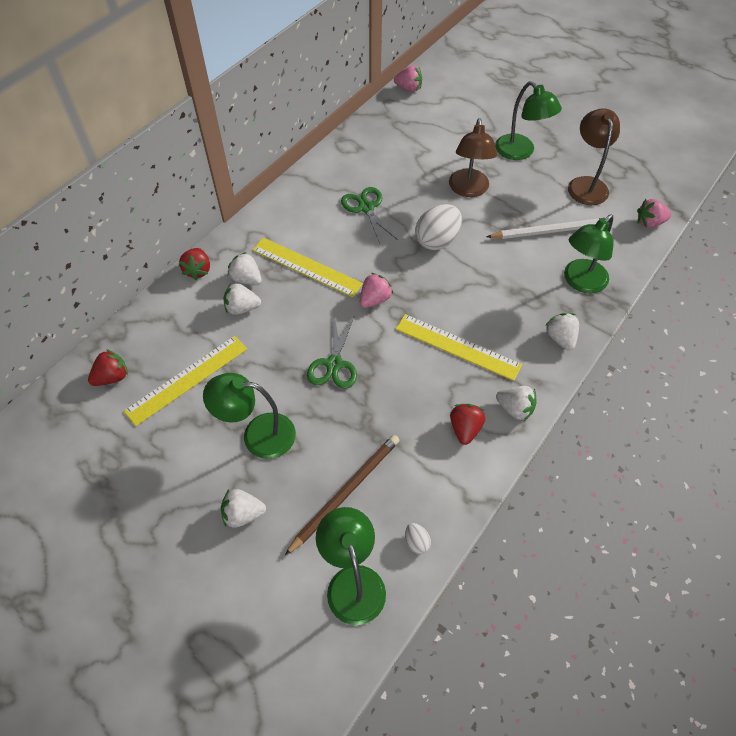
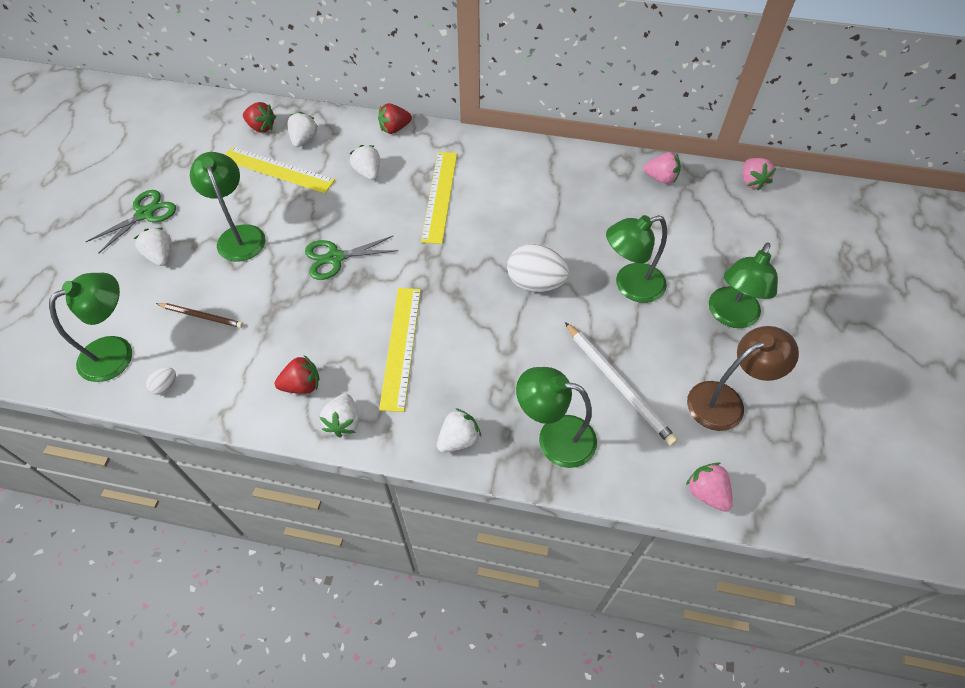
camera: 65 degrees right, 0 degrees up
white strawberry [228,252,262,285] -> white strawberry moved to [287,112,318,147]
brown pencil [285,435,400,555] -> brown pencil [156,303,243,328], size x0.61
green scissors [341,187,398,245] -> green scissors moved to [86,190,176,254]
pink strawberry [360,273,393,308] -> pink strawberry moved to [643,152,681,184]
brown lamp [449,118,497,197] -> green lamp [606,215,667,303]

